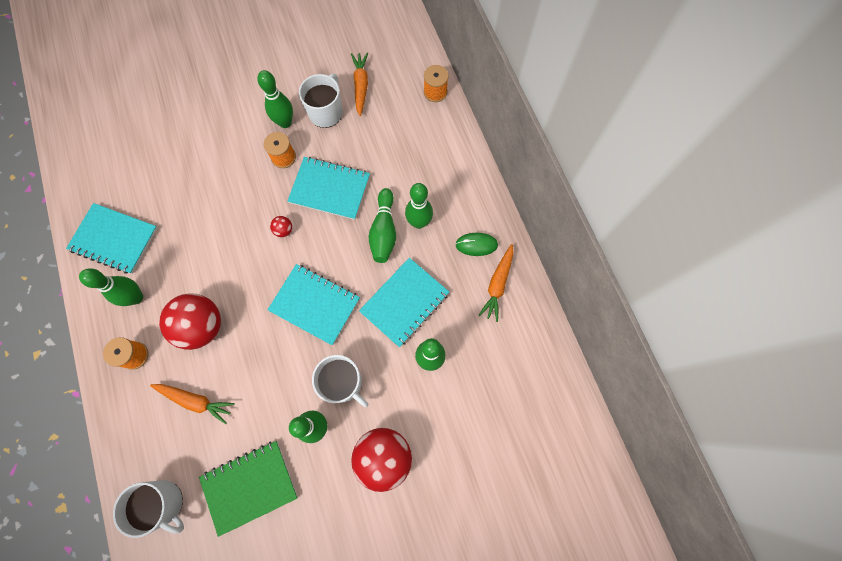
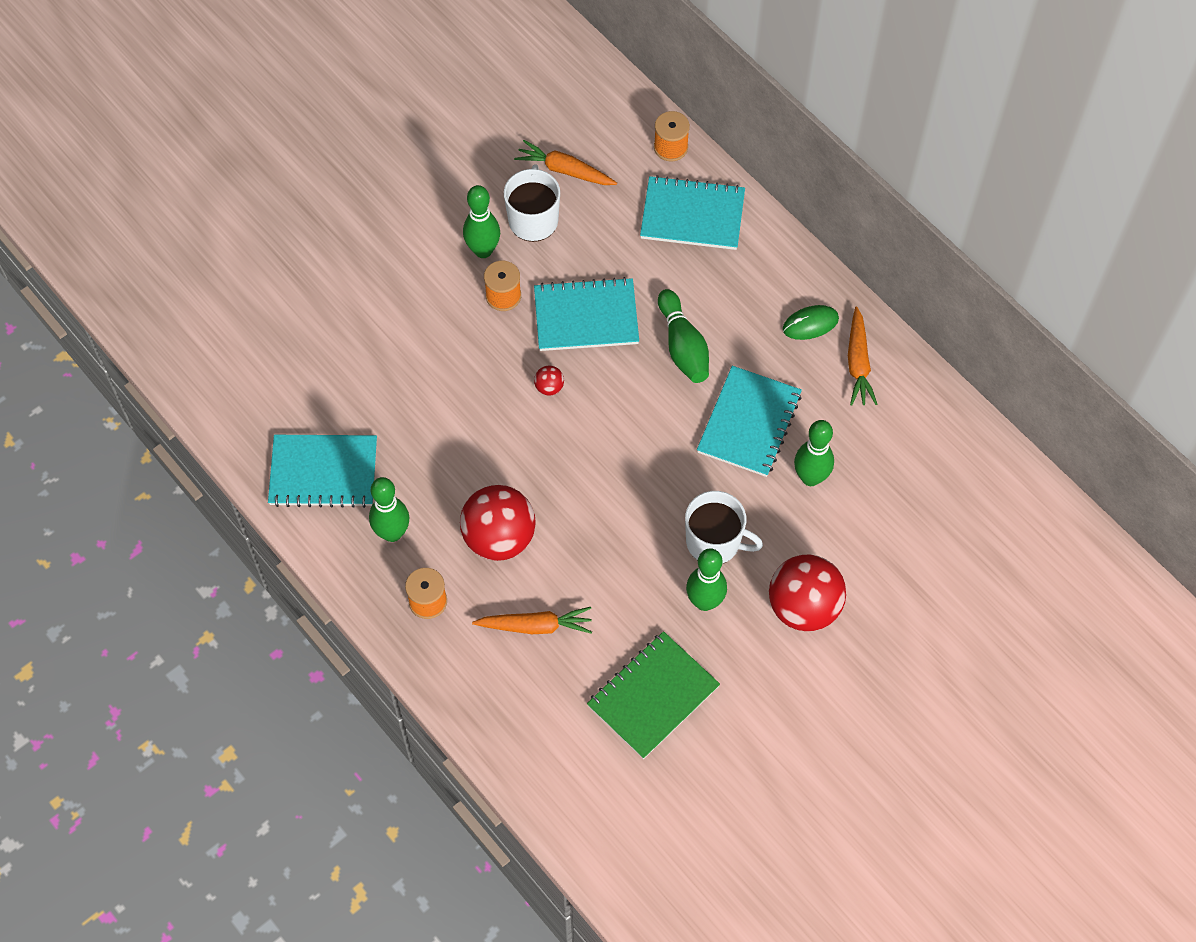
camera: 20 degrees left, 10 degrees down
white mug [113,480,184,538] -> none
turquoise notebook [268,264,360,345] -> turquoise notebook moved to [640,175,745,250]
orange carrot [351,53,368,116] -> orange carrot turned 45 degrees counterclockwise [514,140,617,185]
green bowling pin [405,183,433,229] -> none

